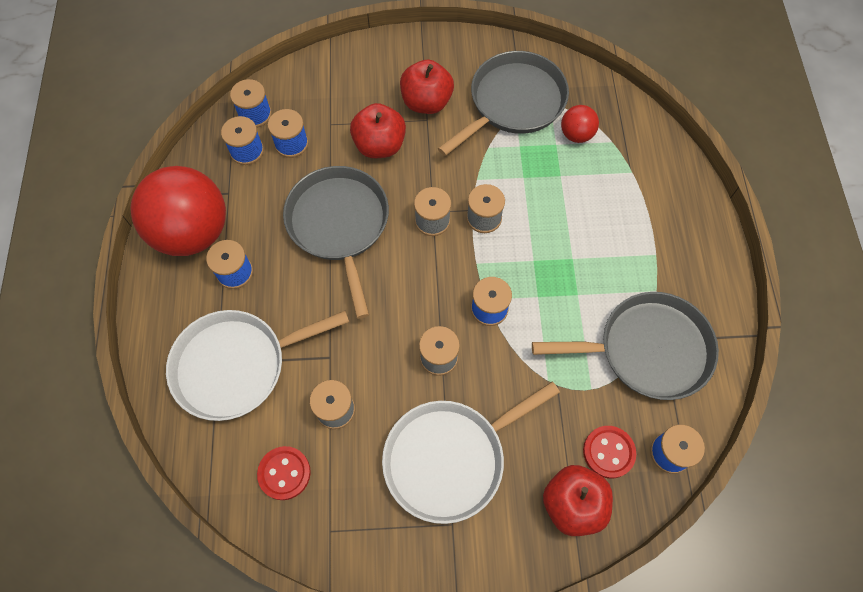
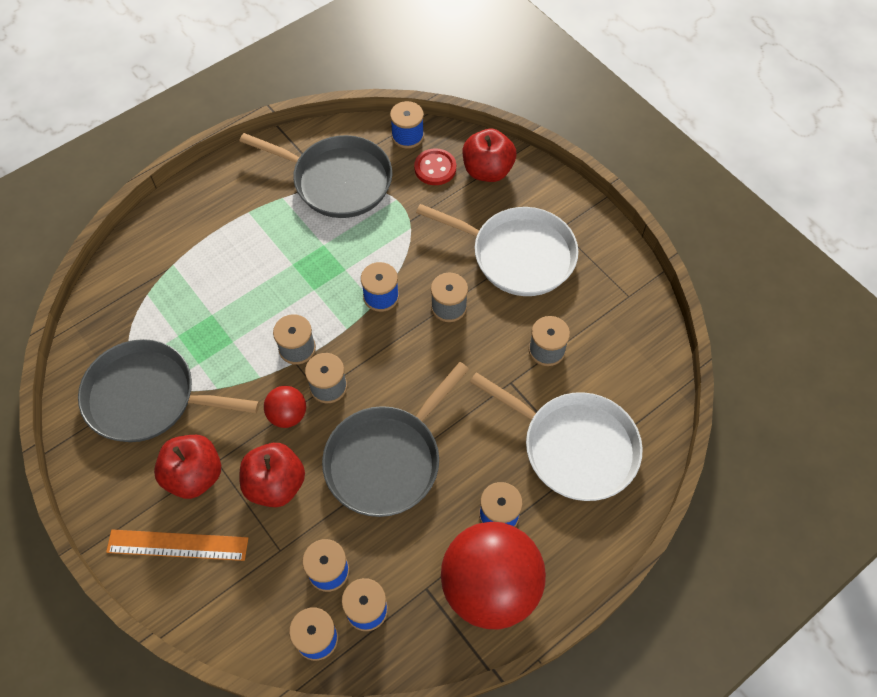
camera: 125 degrees left, 5 degrees down
red button [257,446,311,500] -> none
grey pan [532,292,719,400] -> grey pan turned 150 degrees clockwise [240,133,392,218]
red ball [561,105,599,143] -> red ball moved to [264,386,306,428]
none -> orange ruler [106,530,248,561]

